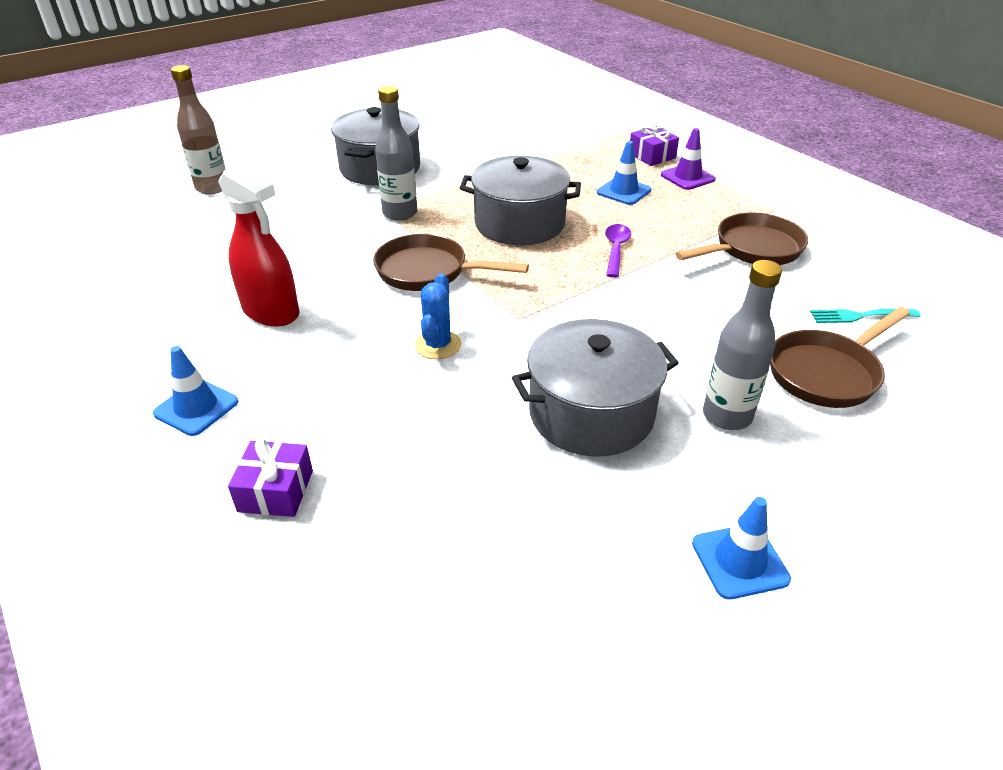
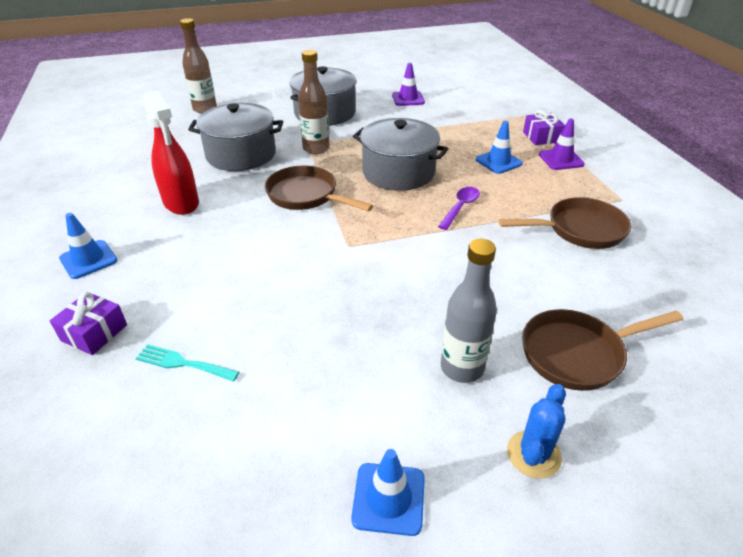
camera: 20 degrees right, 0 degrees up
grey bottle [375,86,417,221] -> brown bottle [298,50,330,154]
blue cactus [414,274,462,359] -> blue cactus moved to [507,384,566,479]
grey pot [512,319,678,457] -> grey pot moved to [188,103,283,171]
turquoise fork [810,309,921,323] -> turquoise fork moved to [135,344,239,382]
none -> purple traffic cone [392,63,425,106]

